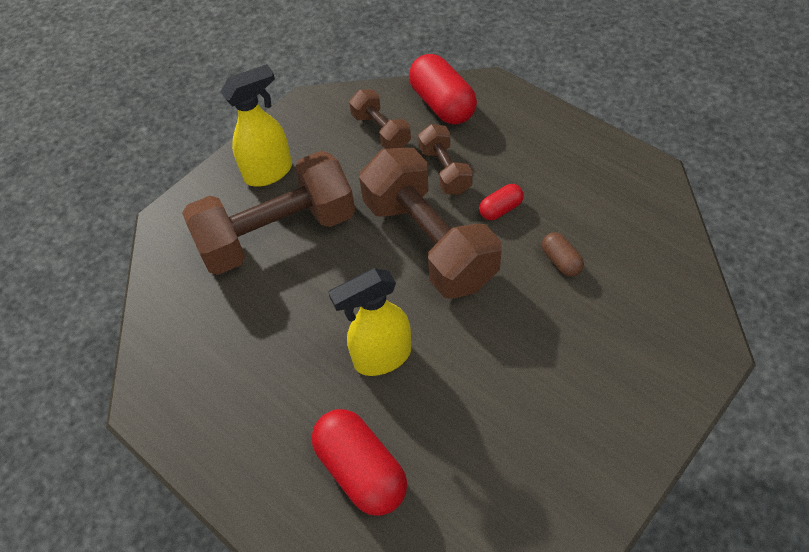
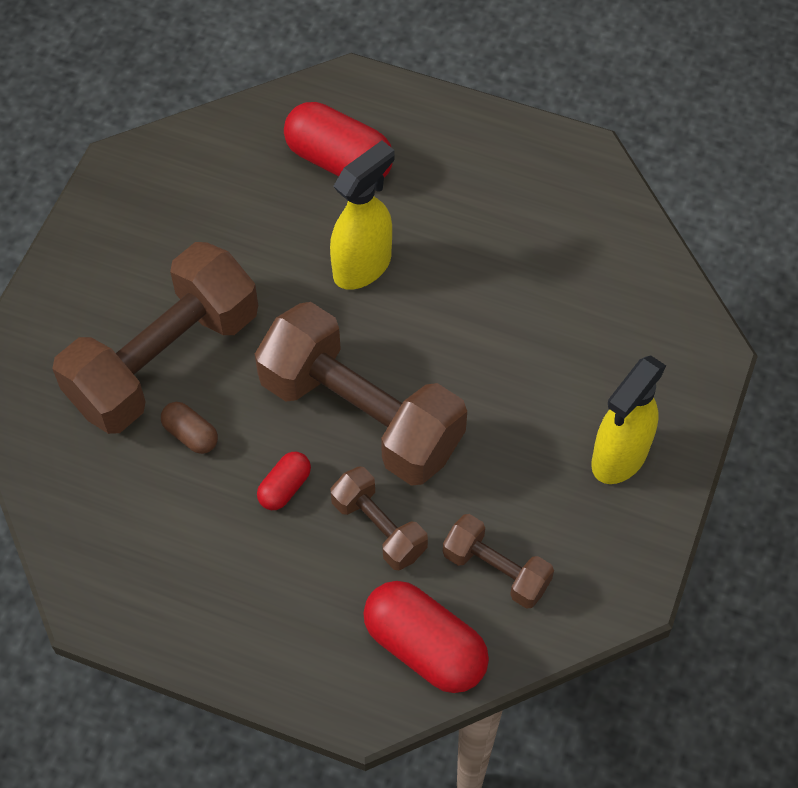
camera: 155 degrees right, 5 degrees up
brown dumbbell [182,151,355,275] -> brown dumbbell moved to [52,242,258,434]

